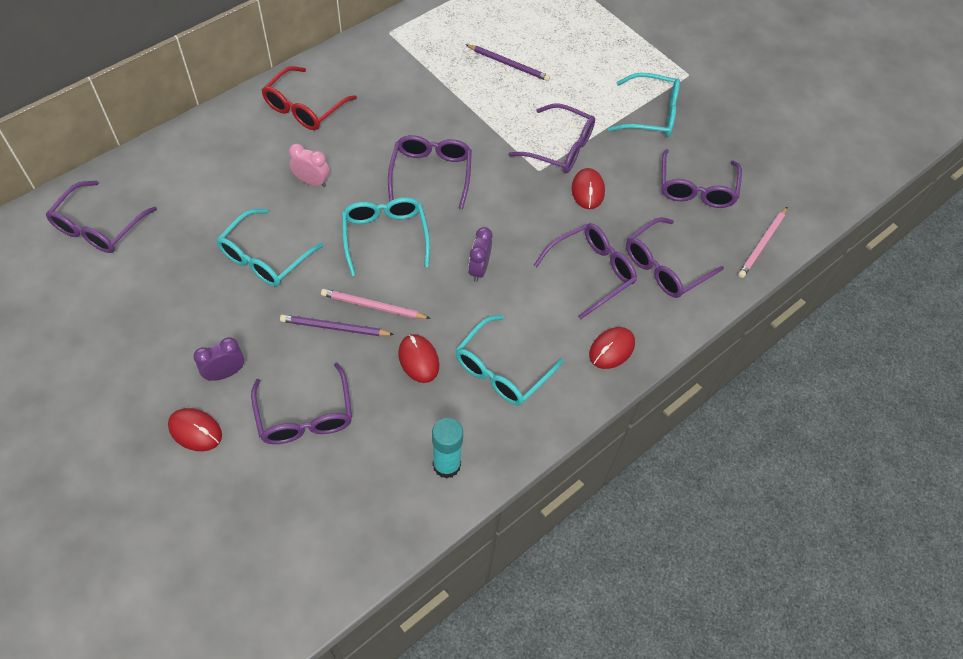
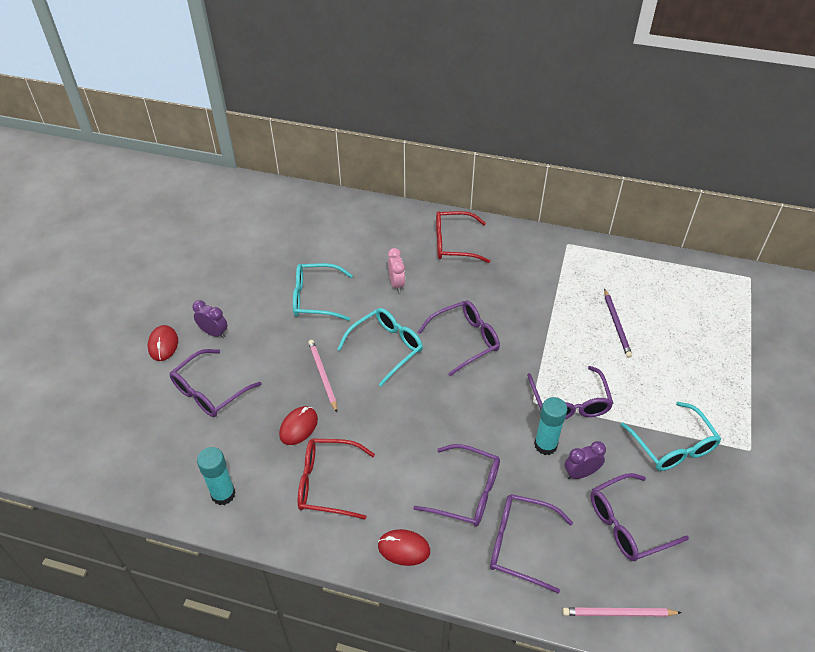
camera: 60 degrees right, 10 degrees down
purple glasses [46,181,157,253] -> none
purple pencil [280,315,394,336] -> none
turquoise glasses [456,315,564,406] -> red glasses [298,439,375,519]
purple clock [468,227,492,282] -> purple clock moved to [565,441,606,479]
red mouse [572,168,605,209] -> turquoise glue stick [534,397,567,455]

